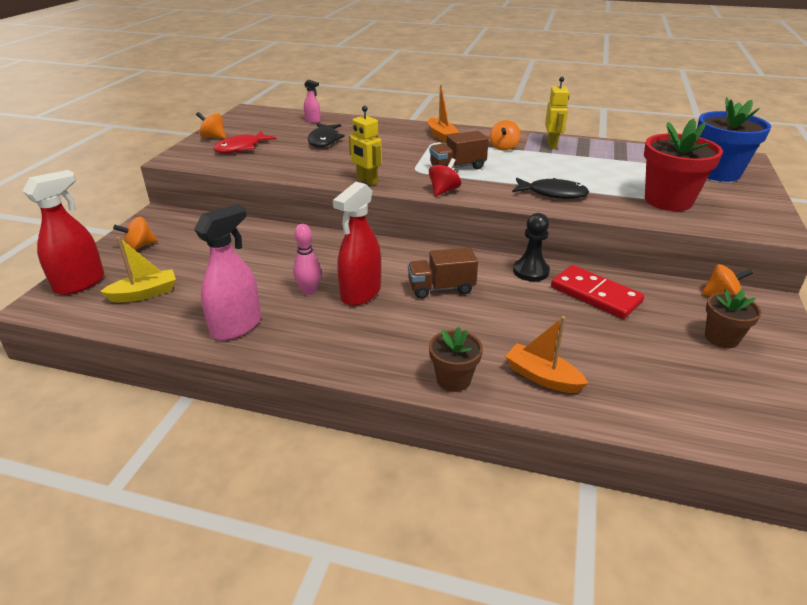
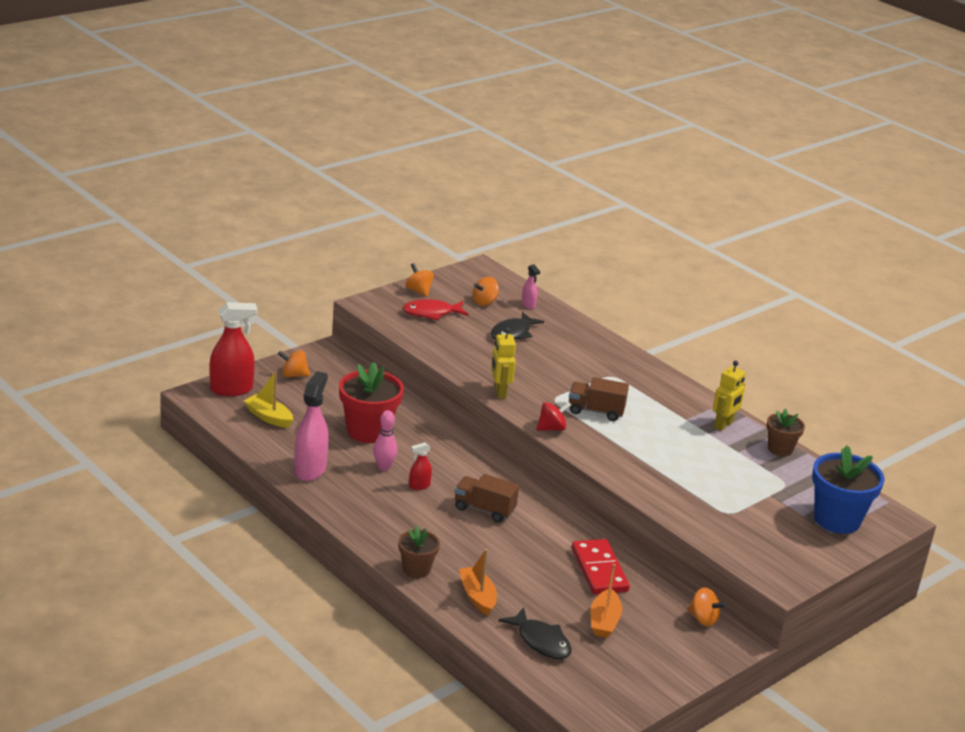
camera: 30 degrees right, 5 degrees down
yellow boat [100,237,176,303] -> yellow boat turned 150 degrees counterclockwise [244,371,293,428]
pink spray bottle [194,204,261,340] -> pink spray bottle turned 60 degrees counterclockwise [294,371,329,481]
red spray bottle [333,182,381,306] -> red spray bottle [409,442,432,490], size x0.49
orange boat [428,85,459,143] -> orange boat moved to [590,564,622,638]
orange spinning top [490,120,521,150] -> orange spinning top moved to [473,277,499,306]
black fish [512,178,589,199] -> black fish moved to [499,607,572,659]
black pawn [513,213,550,281] -> none
red flower pot [644,118,723,211] -> red flower pot moved to [339,362,404,443]
brown flower pot [705,289,761,348] -> brown flower pot moved to [767,409,805,456]

